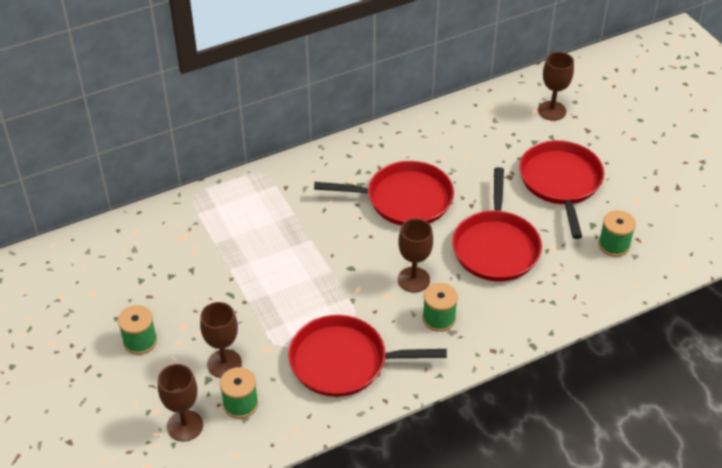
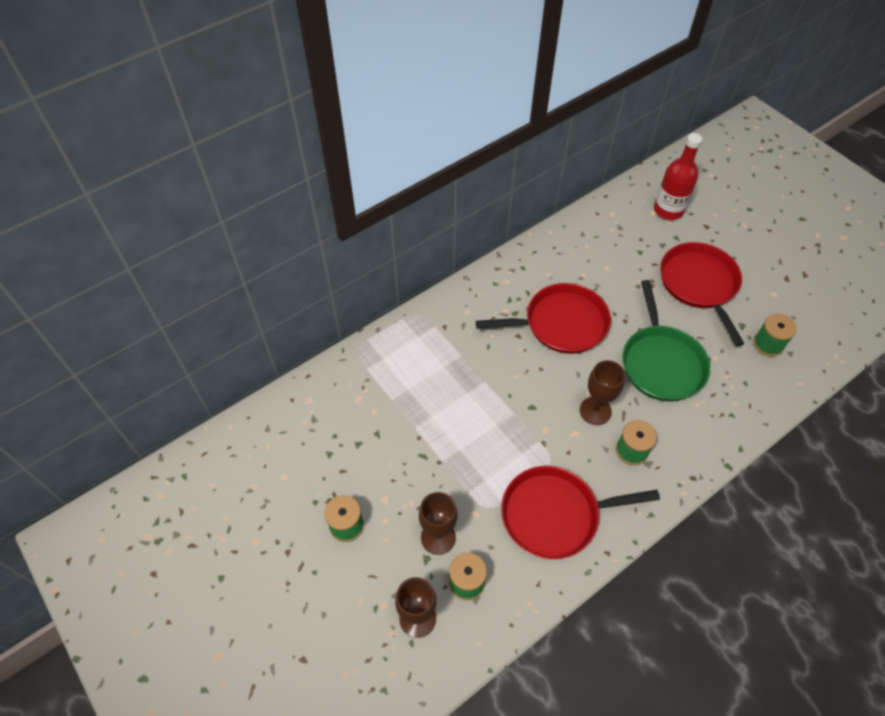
camera: 10 degrees left, 10 degrees up
red pan [452,167,542,281] -> green pan [622,280,710,401]
brown goblet [538,52,574,121] -> red bottle [654,133,702,220]

